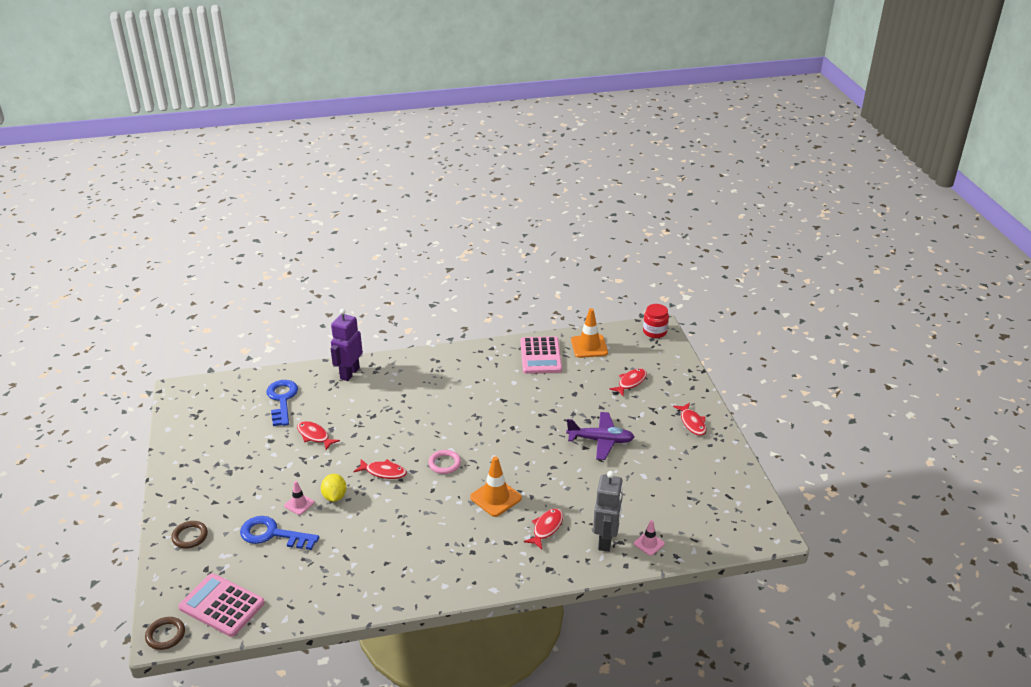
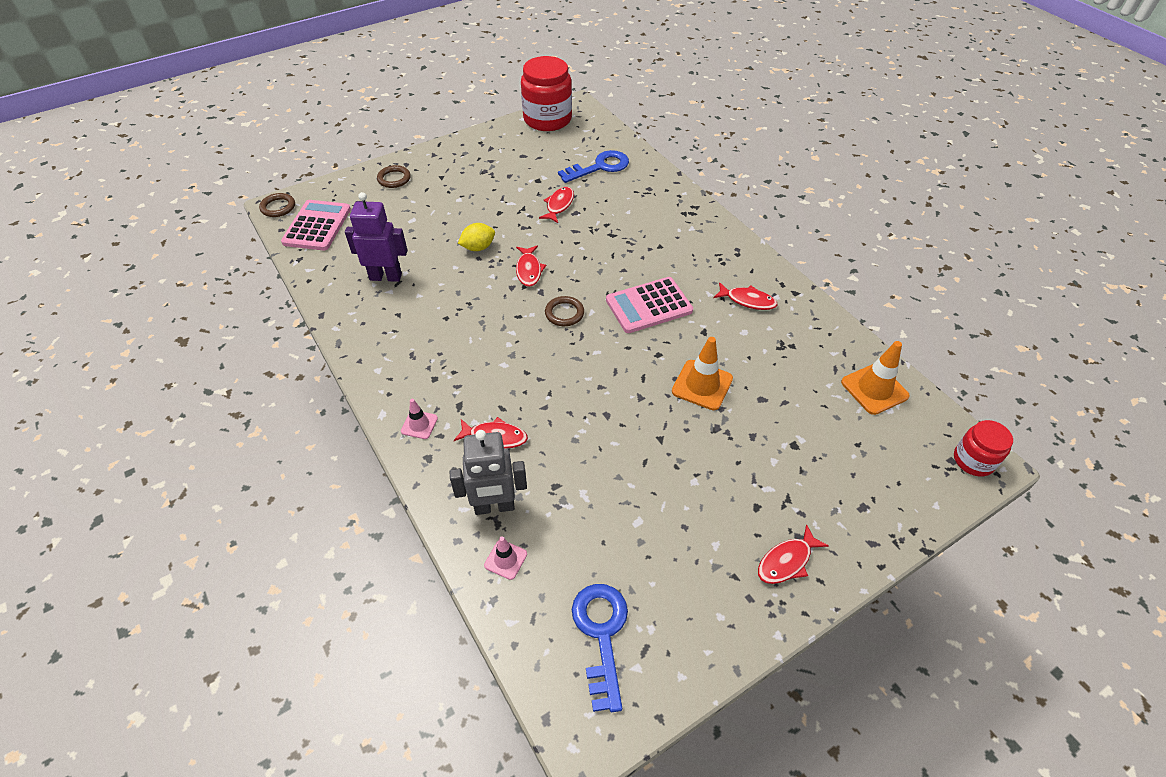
camera: 70 degrees right, 15 degrees up
blue key [240,516,319,550] -> blue key moved to [572,584,628,712]
pink traffic cone [284,481,314,515] -> pink traffic cone moved to [401,399,438,439]
purple robot [331,309,363,381] -> purple robot moved to [345,192,408,282]
pink ring [428,450,461,474] -> brown ring [545,296,584,326]
orange traffic cone [470,456,522,517] -> orange traffic cone moved to [672,337,733,410]
pink calculator [521,336,562,374] -> pink calculator moved to [606,277,693,333]
purple plane [566,412,634,460] -> none
red fish [609,368,647,396] -> red fish moved to [713,282,777,310]
none -> red jar [521,56,572,131]

